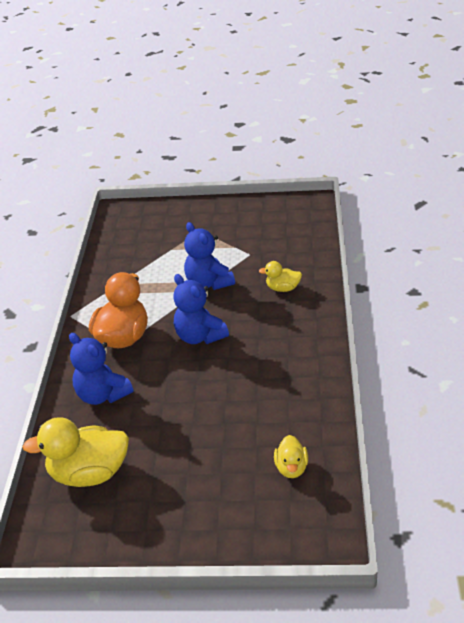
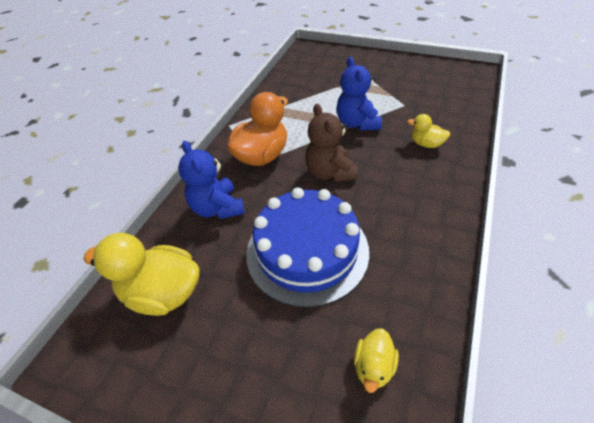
camera: 20 degrees right, 10 degrees up
blue teddy bear [173,274,229,344] -> brown teddy bear [305,104,358,182]
none -> blue cake [246,188,369,308]

